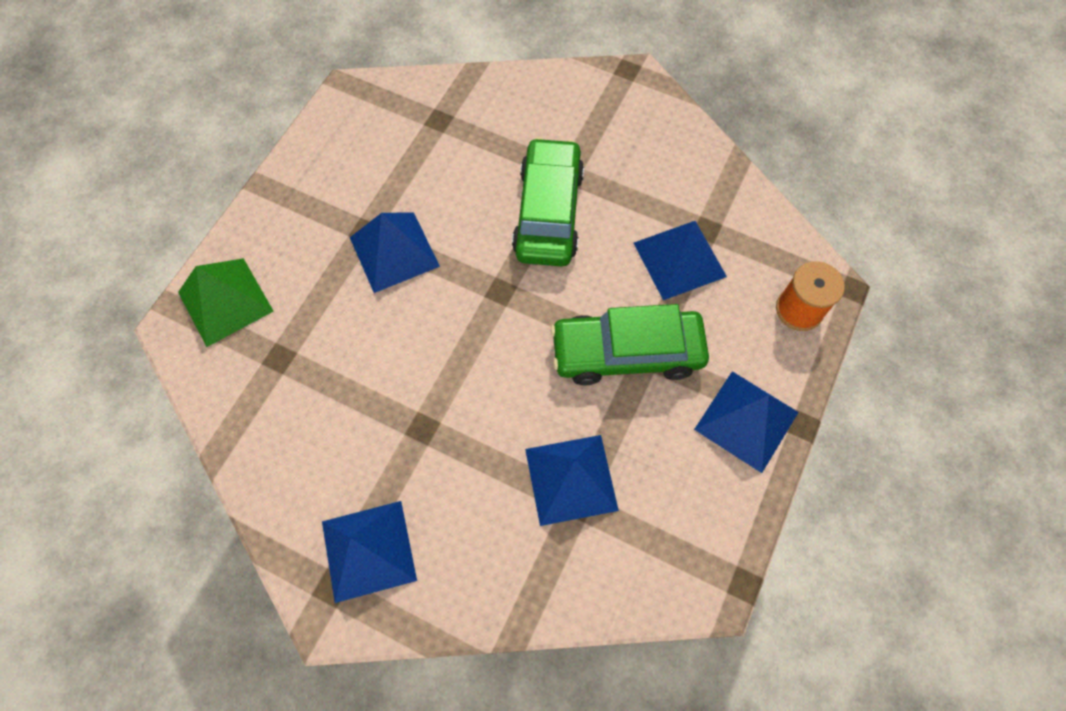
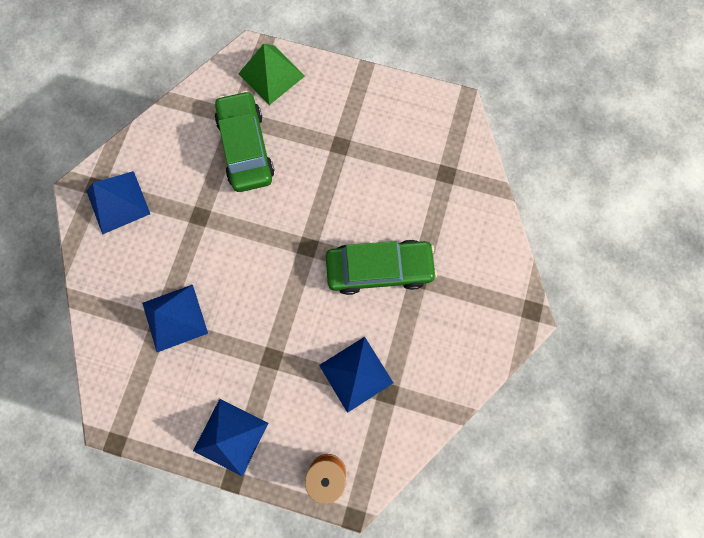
camera: 80 degrees right, 10 degrees up
blue pyramid [350,212,440,293] -> none
green car [550,304,709,385] -> green car moved to [215,91,274,192]

